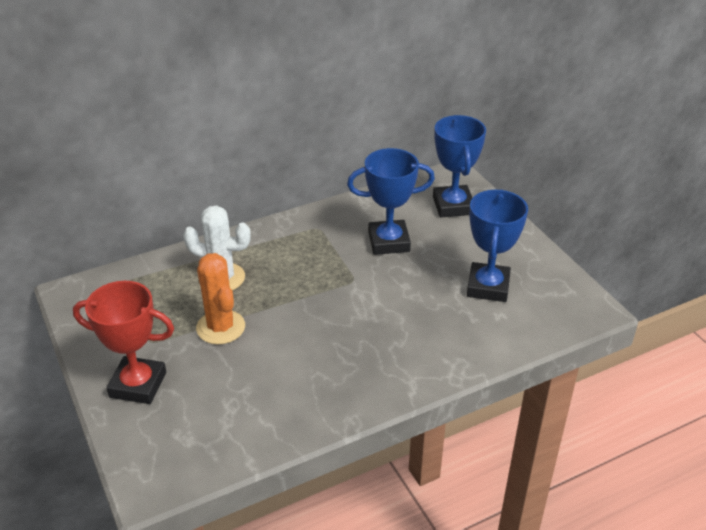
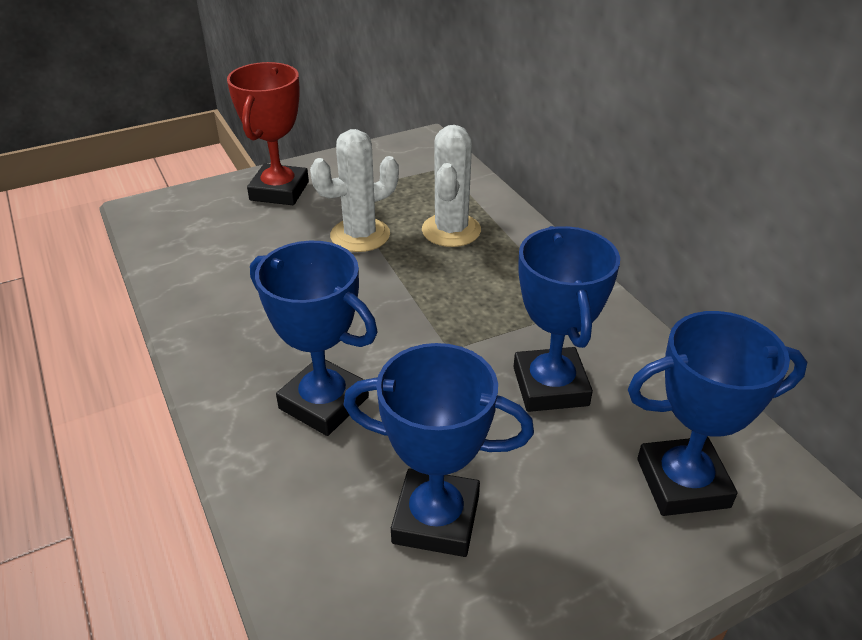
camera: 90 degrees right, 0 degrees up
orange cactus [196,253,245,345] -> white cactus [310,129,399,252]
none -> blue trophy [250,241,377,436]

